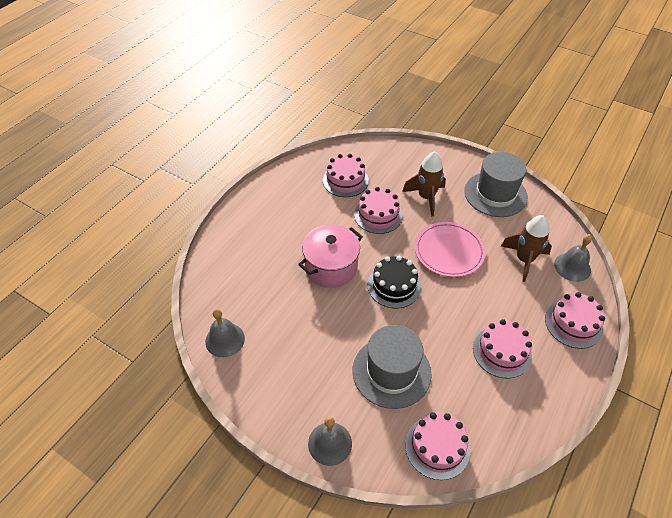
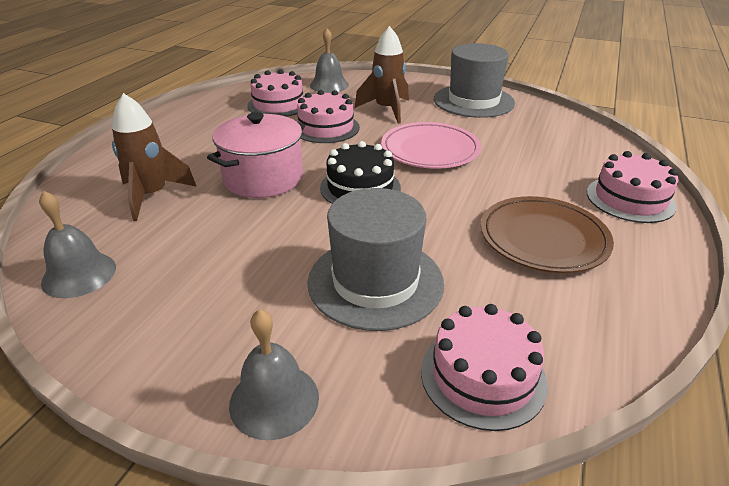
camera: 10 degrees left, 15 degrees down
pink cake [473,319,532,378] -> brown plate [481,196,614,273]
brown rocket [501,215,552,282] -> brown rocket moved to [112,93,197,221]
grey bell [554,234,592,282] -> grey bell moved to [310,28,349,93]

